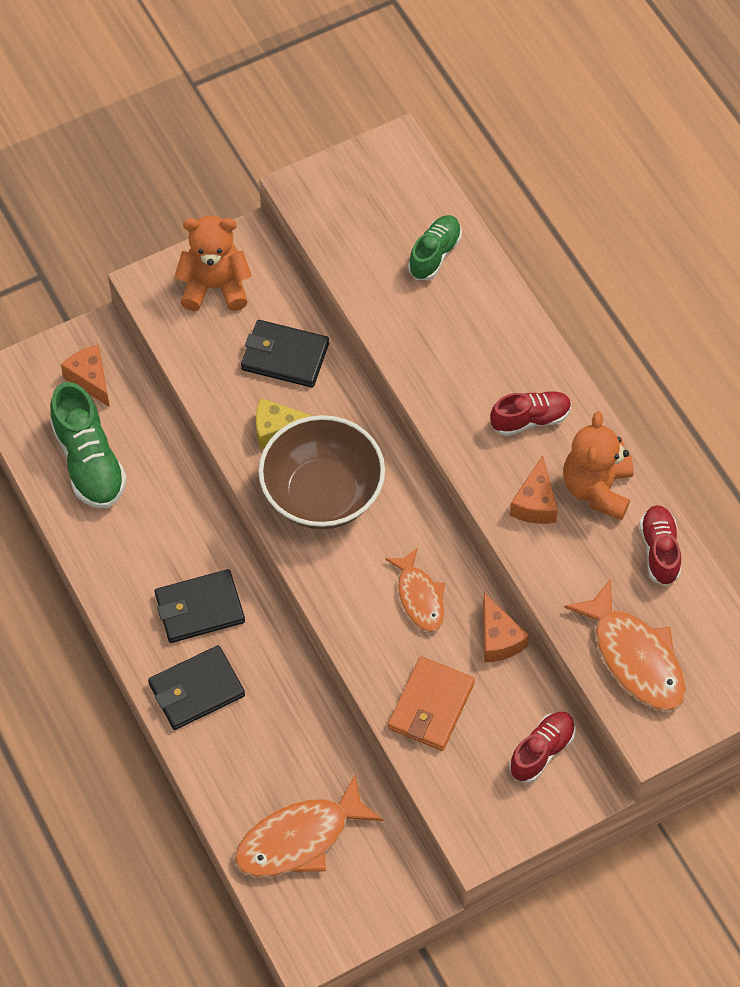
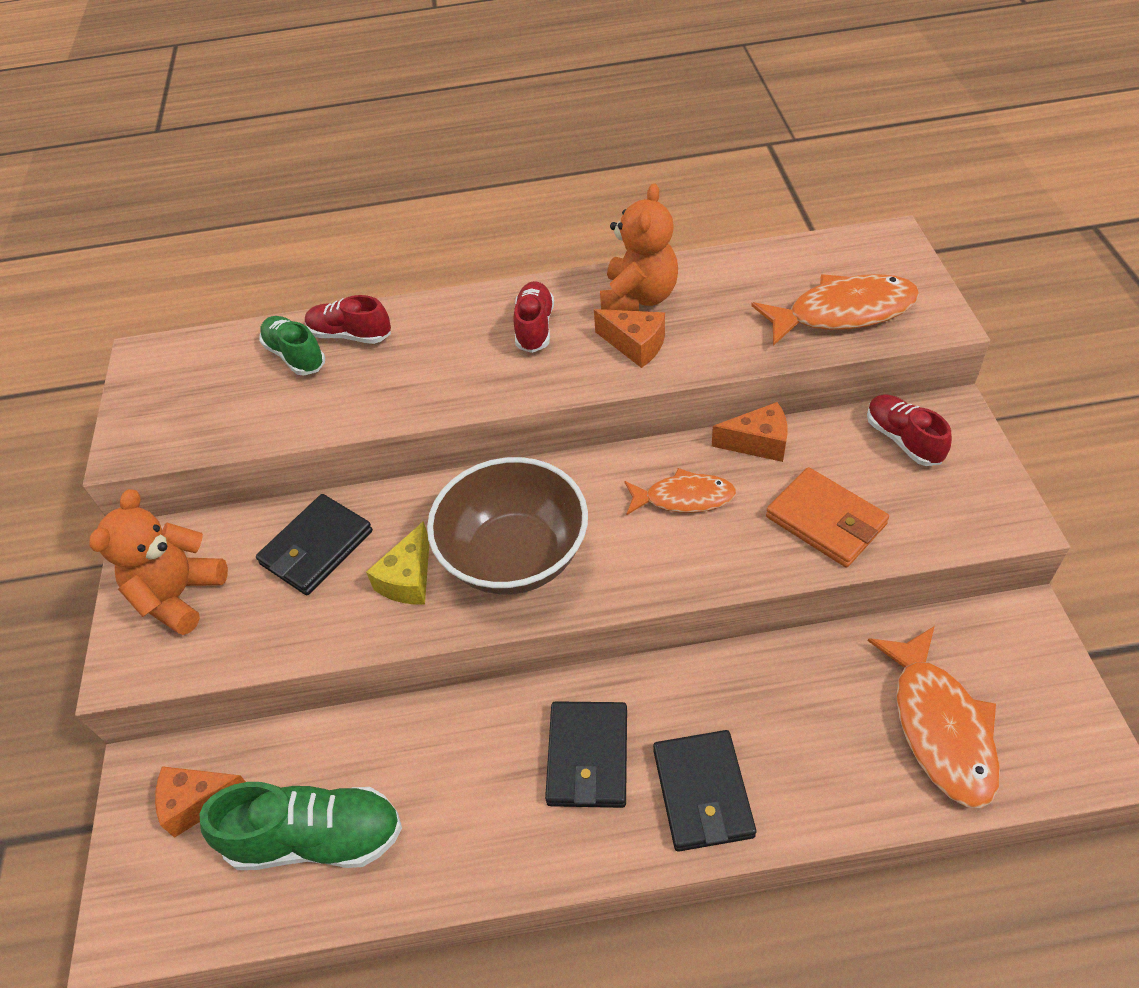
camera: 65 degrees left, 10 degrees down
orange teddy bear [563,412,634,520] -> orange teddy bear turned 105 degrees counterclockwise [600,183,678,311]
red shoe [640,505,681,586] -> red shoe moved to [305,295,391,344]

